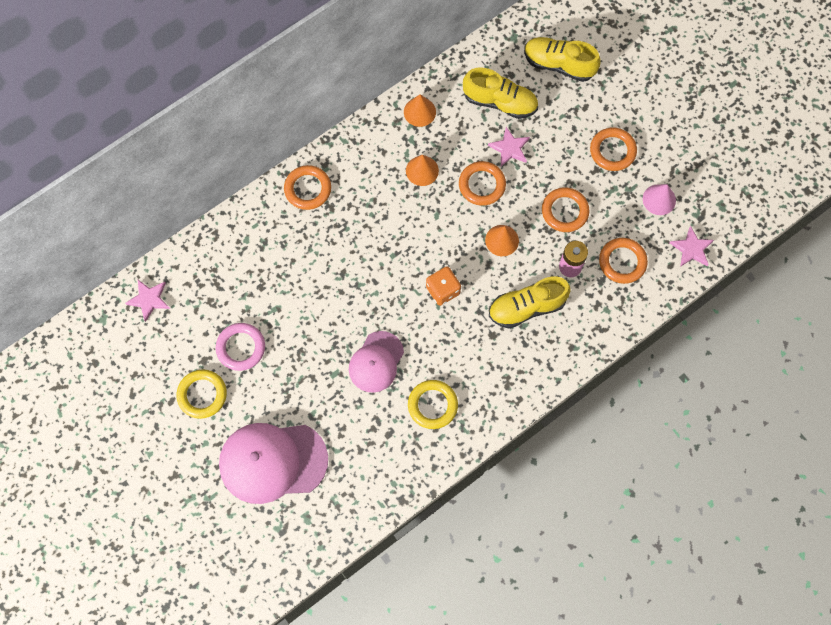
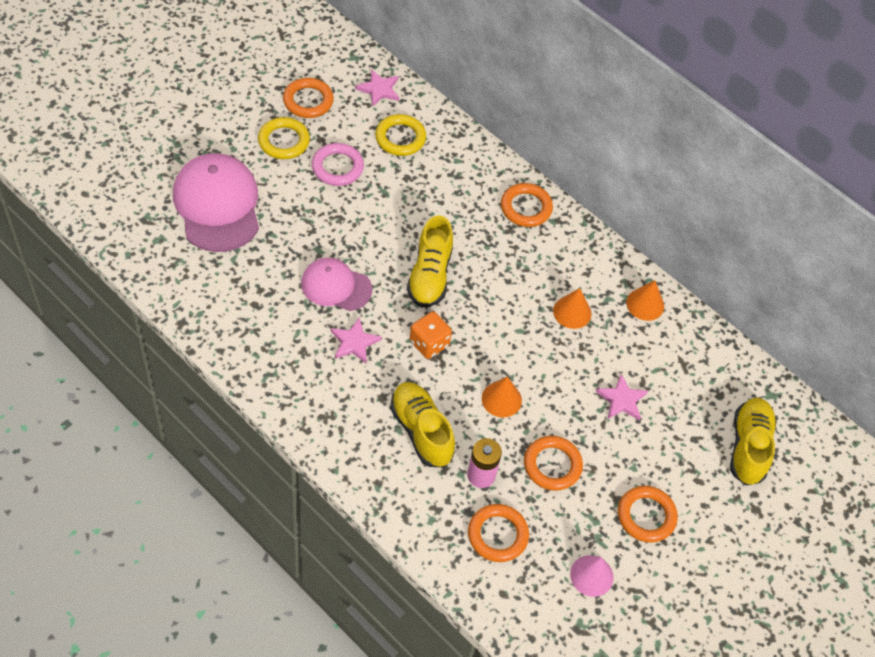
camera: 75 degrees right, 15 degrees down
yellow ring [408,380,458,429] -> yellow ring moved to [375,114,426,156]
orange ring [459,161,506,206] -> orange ring moved to [283,78,334,118]
yellow shoe [463,68,538,119] -> yellow shoe moved to [407,216,453,308]
pink star [670,226,714,267] -> pink star moved to [331,317,382,364]

